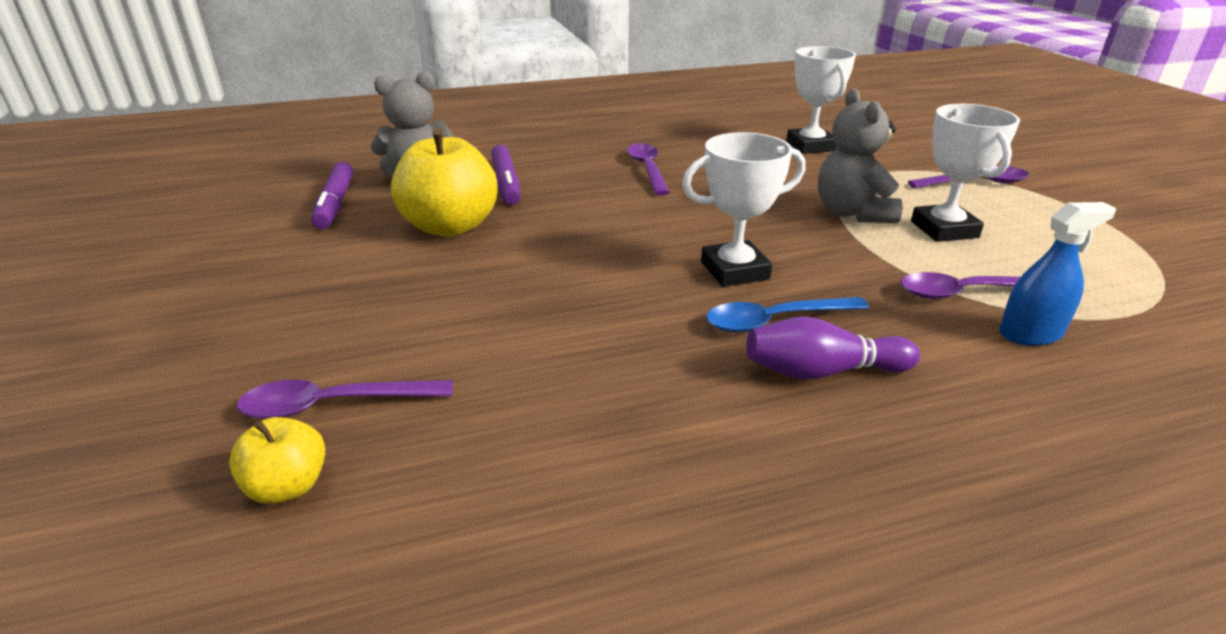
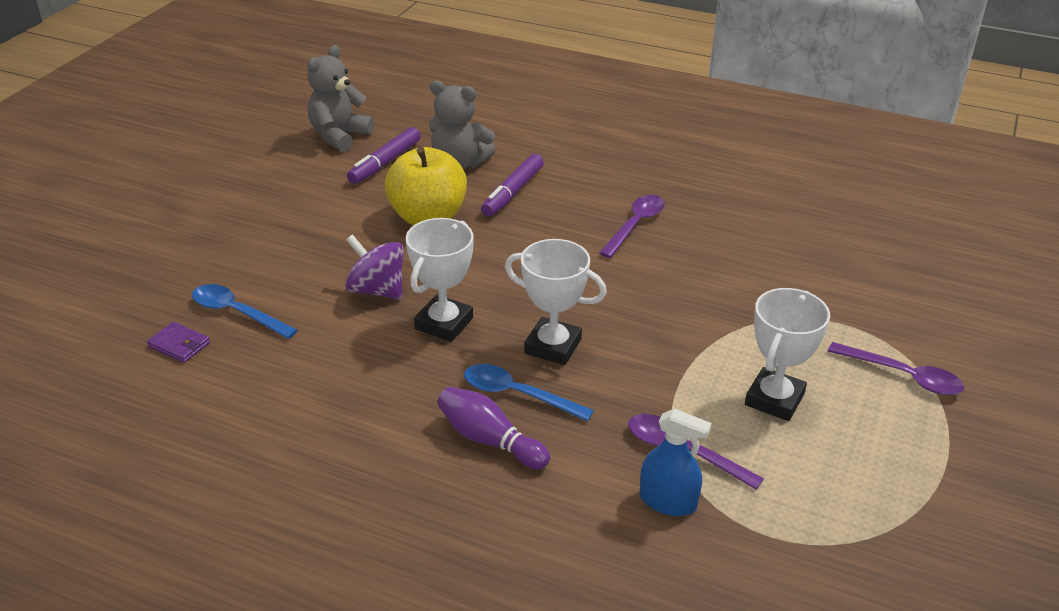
camera: 40 degrees right, 5 degrees up
yellow apple [229,417,325,504] -> purple wallet [147,321,210,363]
purple spoon [237,380,453,419] -> blue spoon [192,284,298,339]
white trophy [786,46,856,154] -> white trophy moved to [406,218,474,342]
grey teddy bear [818,89,903,223] -> grey teddy bear moved to [307,45,374,152]
none -> purple spinning top [345,234,404,299]

